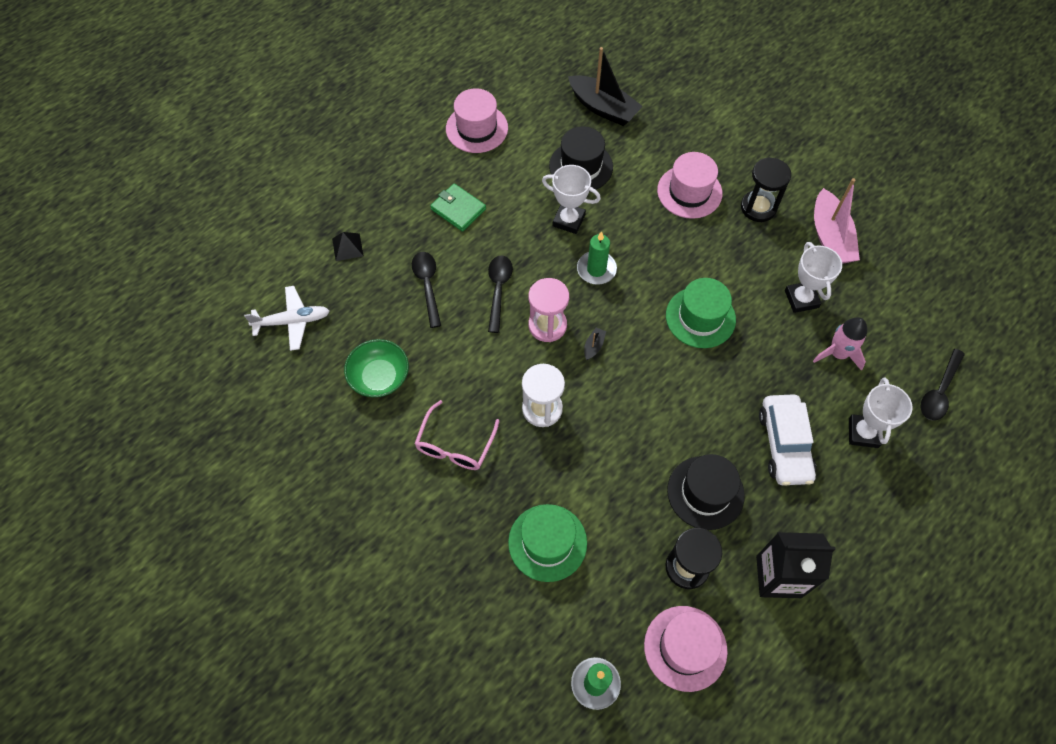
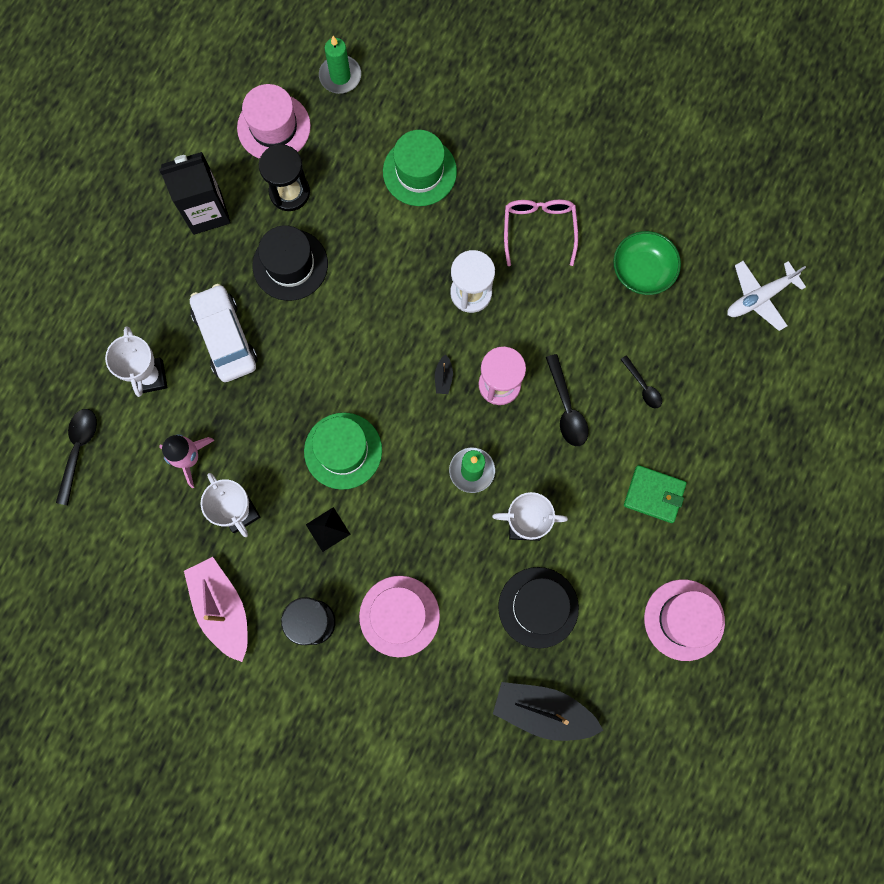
camera: 160 degrees right, 15 degrees up
black pyramid [332,232,363,261] -> black pyramid moved to [306,507,351,552]
black spoon [412,252,441,328] -> black spoon [620,355,662,408], size x0.64

